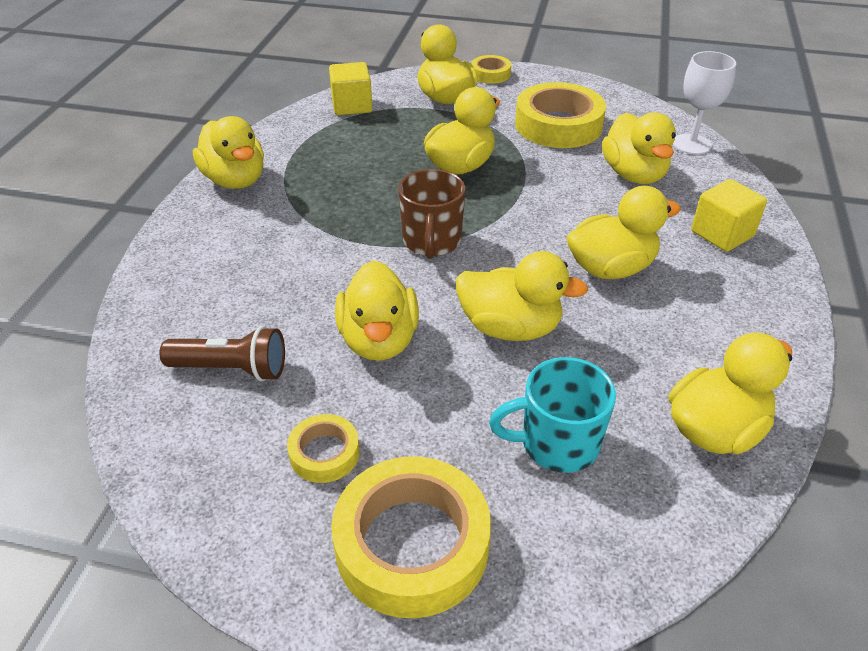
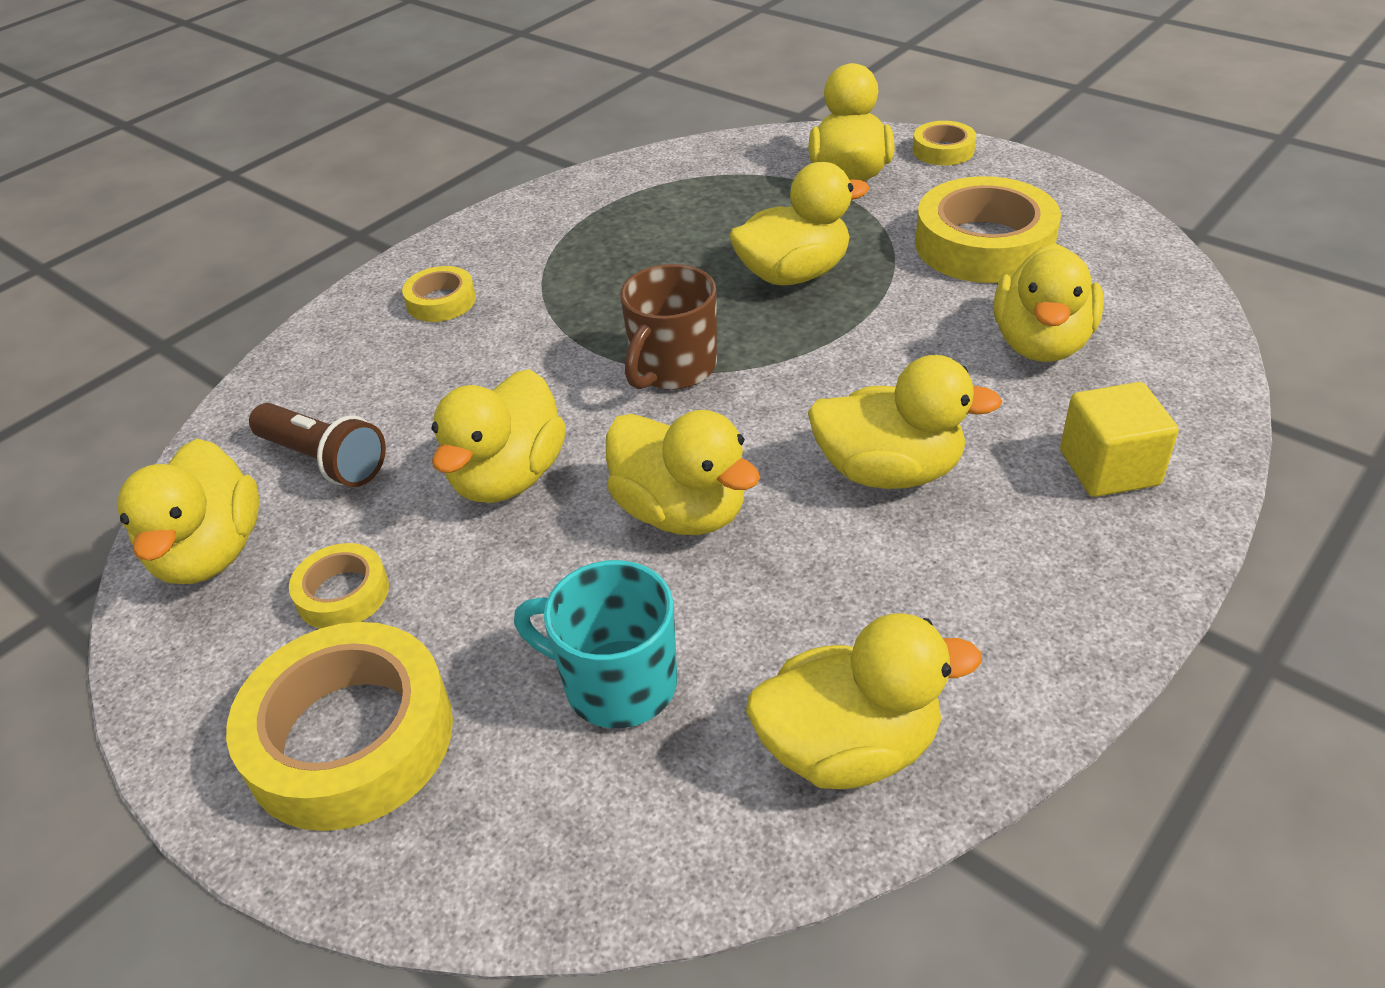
camera: 30 degrees right, 0 degrees up
yellow duck [193,116,264,189] -> yellow duck moved to [117,439,260,584]
yellow cube [329,62,372,115] -> none
white goblet [673,51,736,155] -> none
none -> yellow tape [402,266,476,322]

